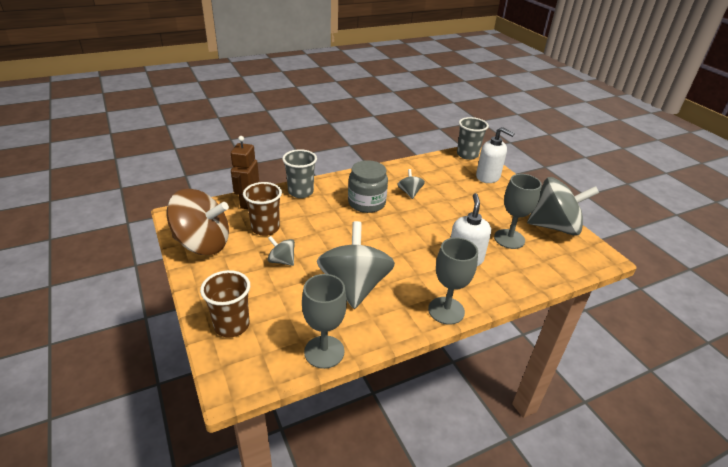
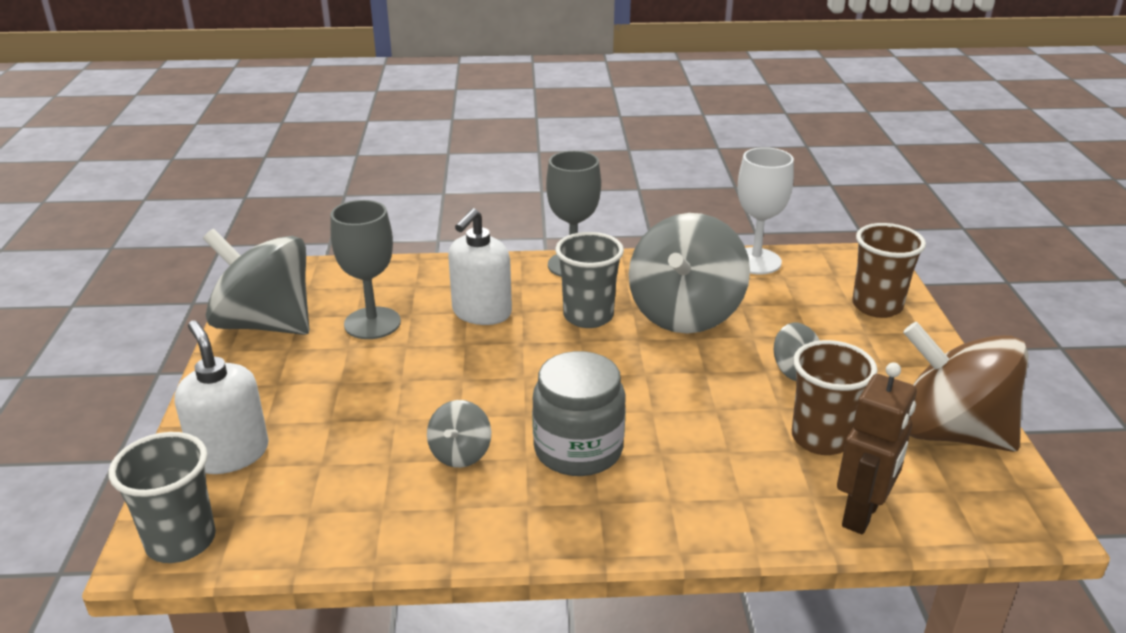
camera: 155 degrees left, 5 degrees down
grey cup [282,149,317,198] -> grey cup moved to [555,232,624,328]
grey goblet [302,274,347,369] -> white goblet [738,147,794,274]

